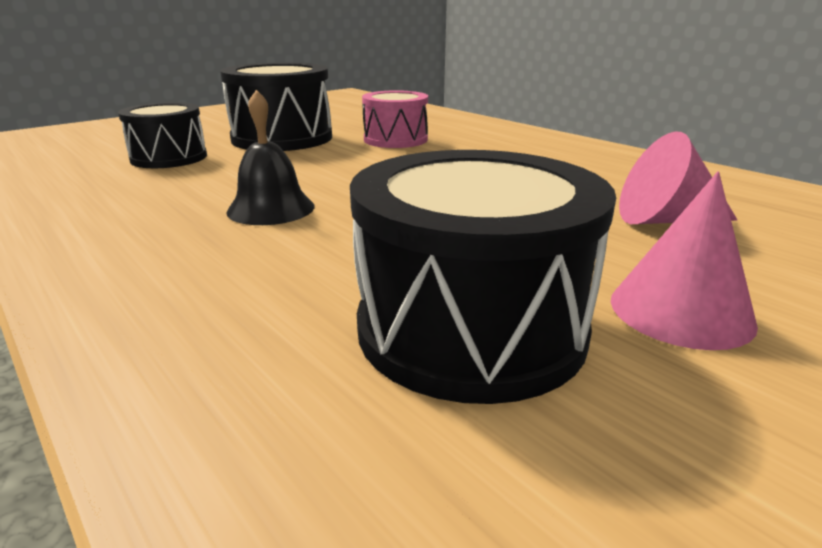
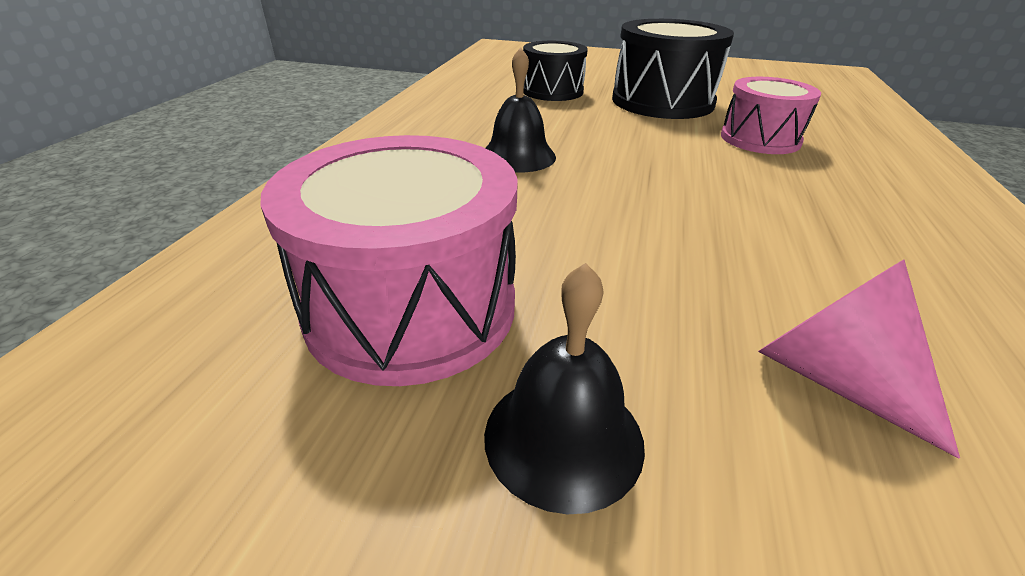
camera: 55 degrees right, 10 degrees up
black drum [350,150,616,404] -> pink drum [260,135,518,386]
pink cone [611,171,758,350] -> black bell [484,263,645,514]

